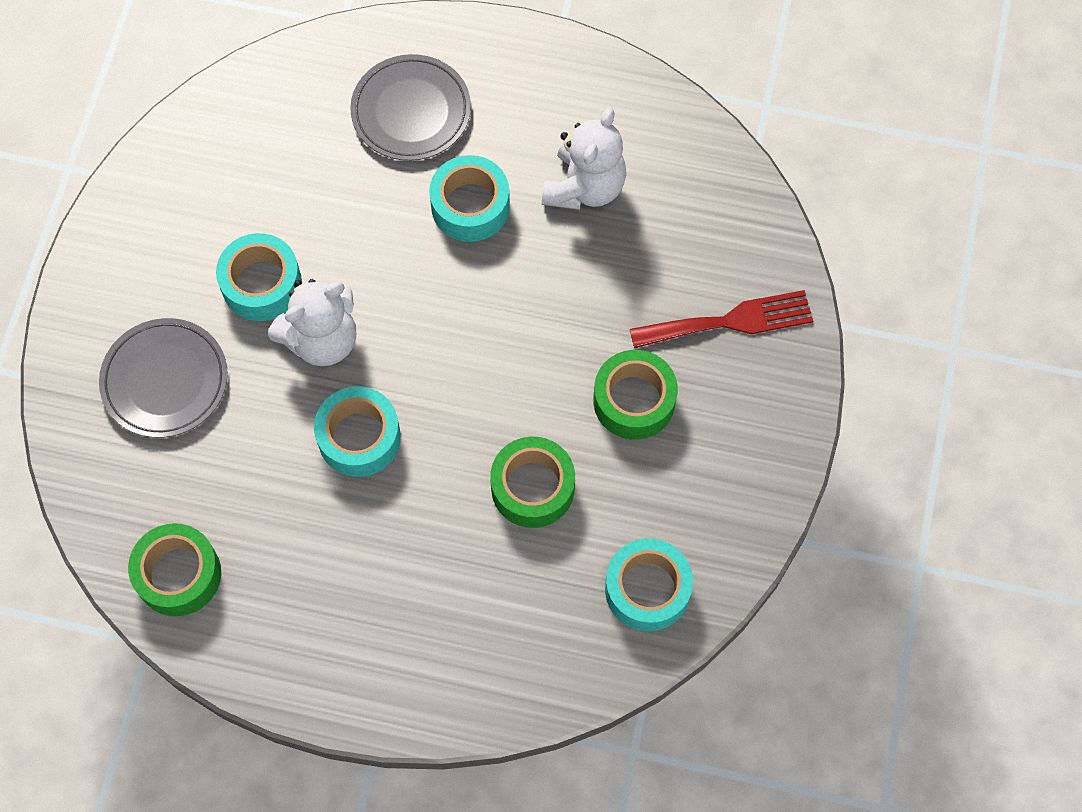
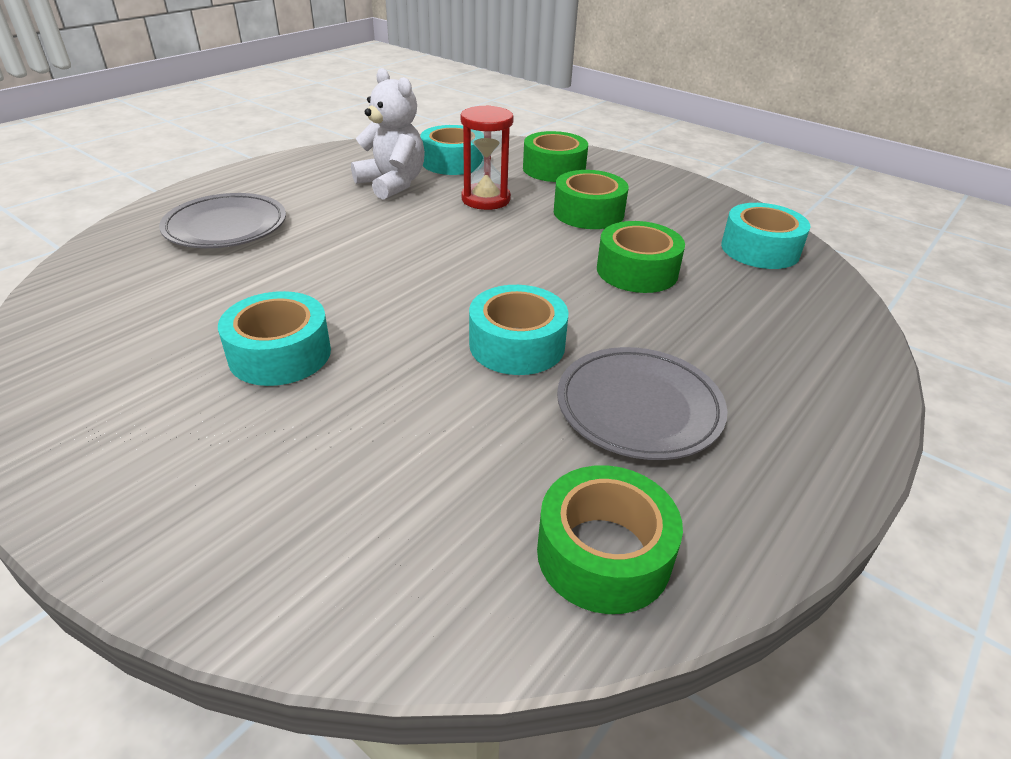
camera: 65 degrees left, 30 degrees down
grey plate [99,318,228,438] -> grey plate moved to [557,347,727,460]
white teddy bear [268,279,356,366] -> none
turquoise tape [429,155,510,242] -> turquoise tape moved to [420,125,483,175]
red fork [630,290,813,348] -> green tape [523,131,588,182]
none -> red hourglass [461,105,514,210]

